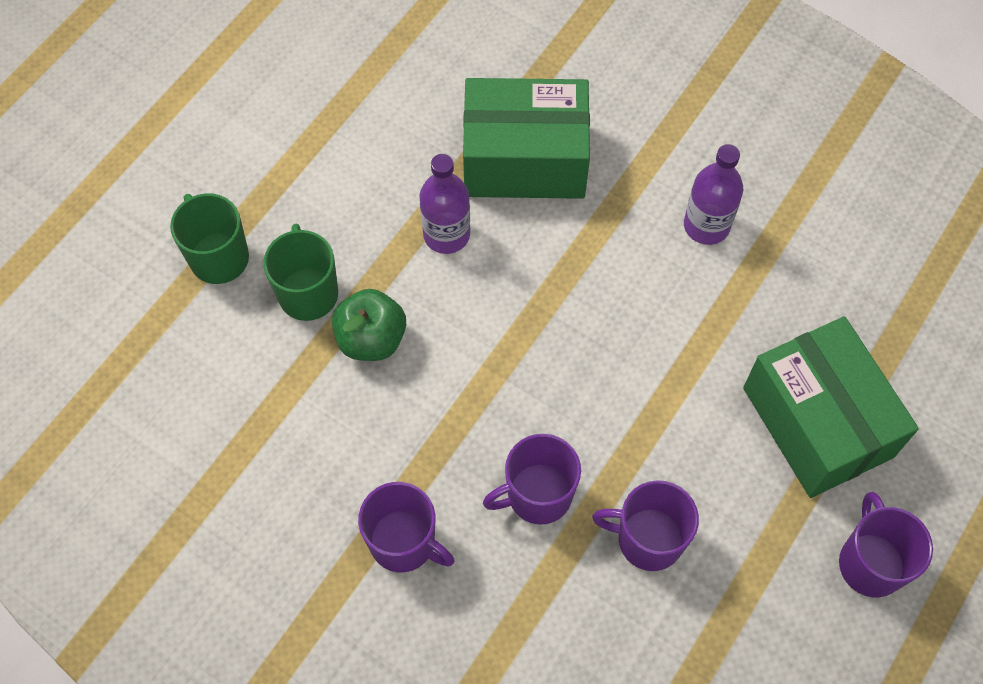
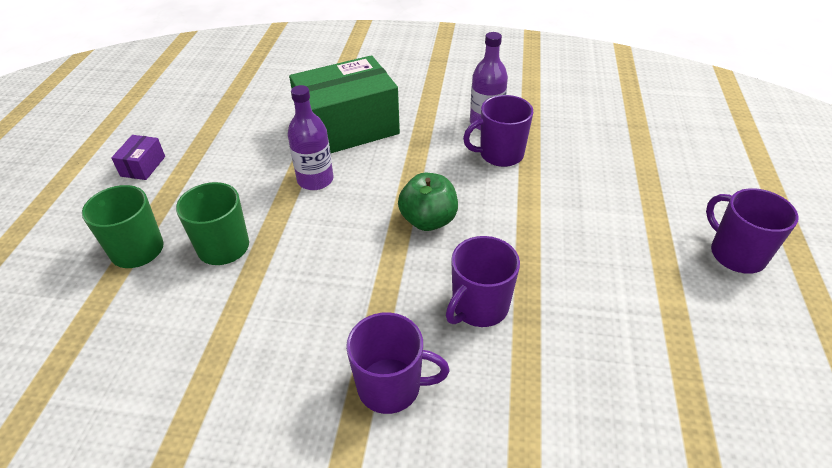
camera: 25 degrees left, 20 degrees down
green apple [332,289,406,361] -> green apple moved to [398,173,458,231]
purple mug [592,480,699,571] -> purple mug moved to [463,95,533,167]
green box [743,316,919,498] -> none
none -> purple box [111,135,165,180]

